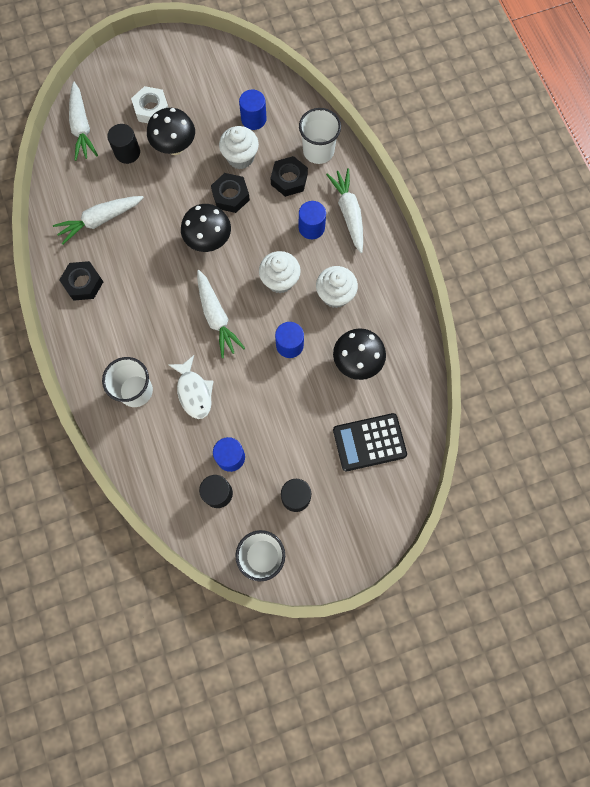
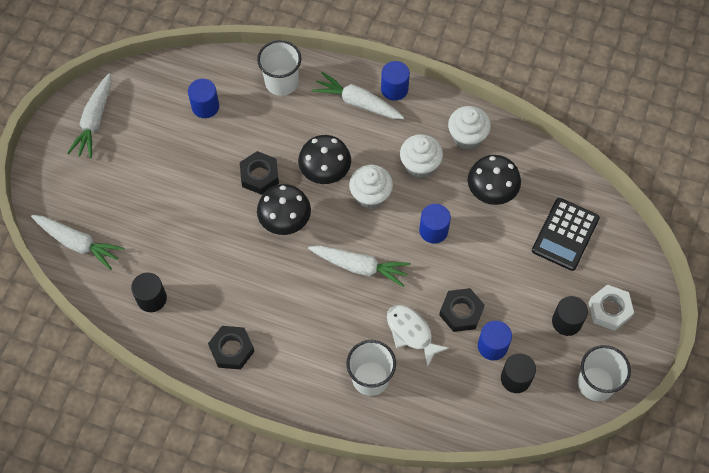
camera: 50 degrees left, 10 degrees down
white carrot [53,196,144,245] -> white carrot moved to [67,73,111,159]
black cylinder [107,124,140,164] -> black cylinder moved to [131,273,167,312]
white nut [131,86,169,123] -> white nut moved to [588,284,634,331]
black mushroom [147,108,195,155] -> black mushroom moved to [298,135,351,184]
white fish [169,355,213,419] -> white fish turned 150 degrees counterclockwise [387,305,449,367]
white cupcake [219,126,259,169] -> white cupcake moved to [448,106,491,150]
black nut [271,156,308,197] -> black nut moved to [439,288,484,332]
blue cylinder [299,201,326,239] -> blue cylinder moved to [381,61,410,101]

